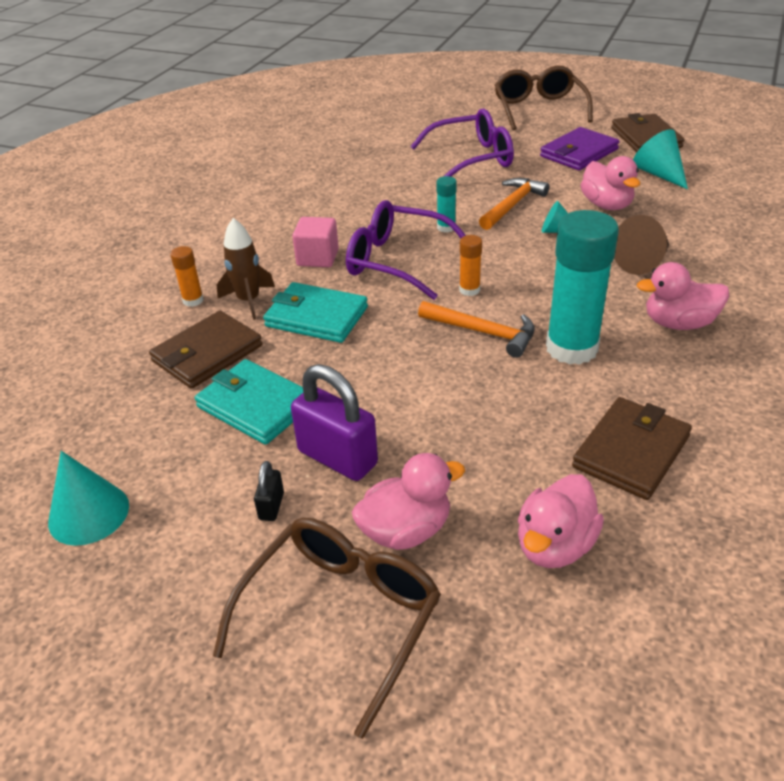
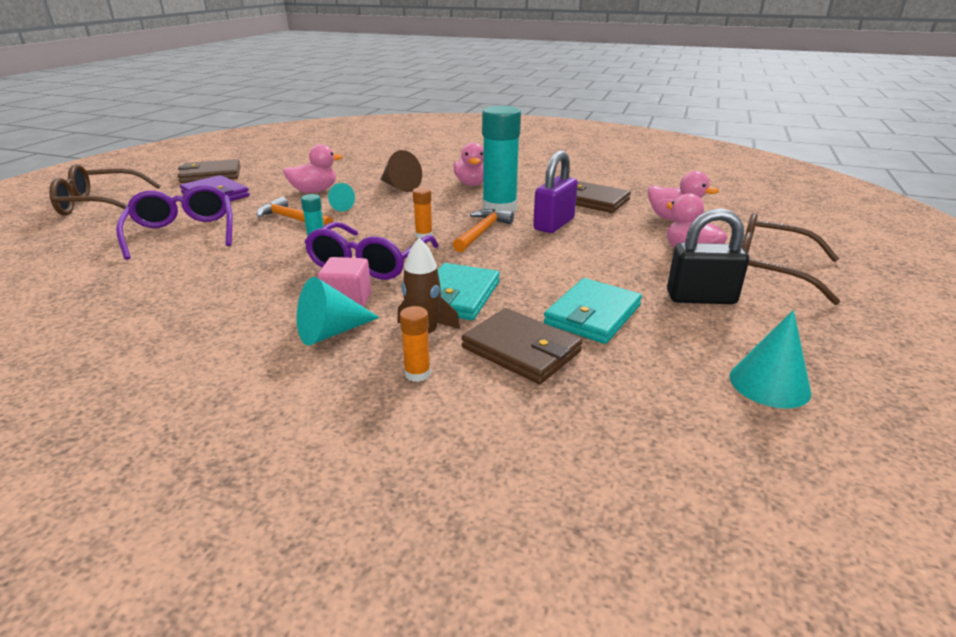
camera: 95 degrees left, 10 degrees down
black padlock [254,461,284,521] -> black padlock [667,208,749,304], size x2.11
purple padlock [291,364,378,481] -> purple padlock moved to [533,151,578,233]
turquoise cone [633,129,688,189] -> turquoise cone moved to [297,277,380,346]

